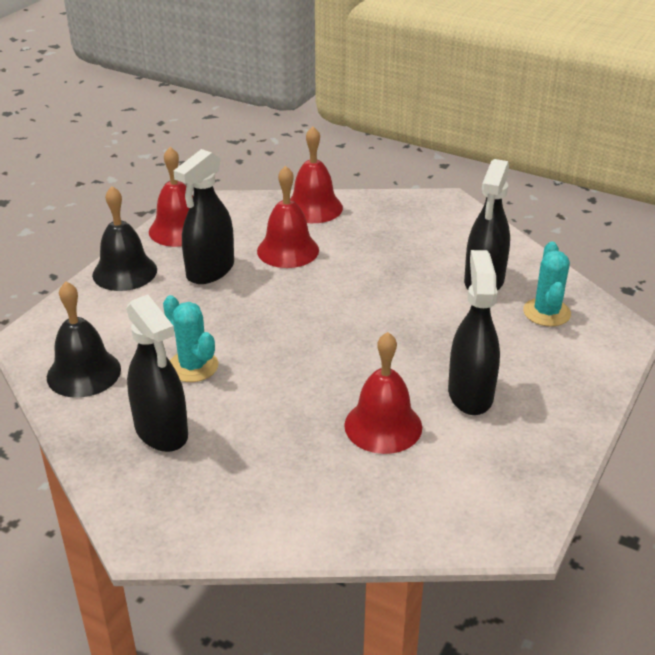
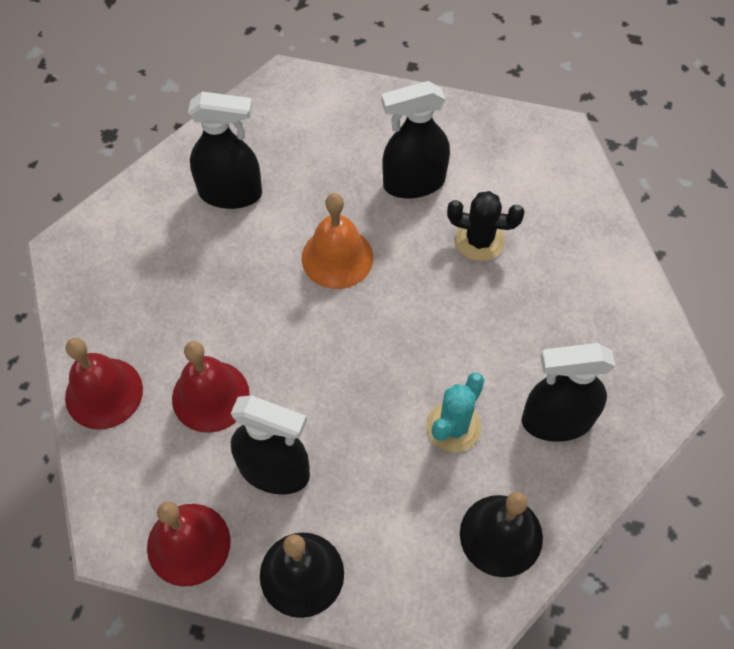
camera: 105 degrees left, 25 degrees up
black spray bottle [126,295,188,452] -> black spray bottle turned 135 degrees counterclockwise [522,343,616,442]
red bell [344,332,422,454] -> black cactus [447,191,525,261]
turquoise cactus [523,242,571,326] -> none
none -> orange bell [302,193,373,289]

